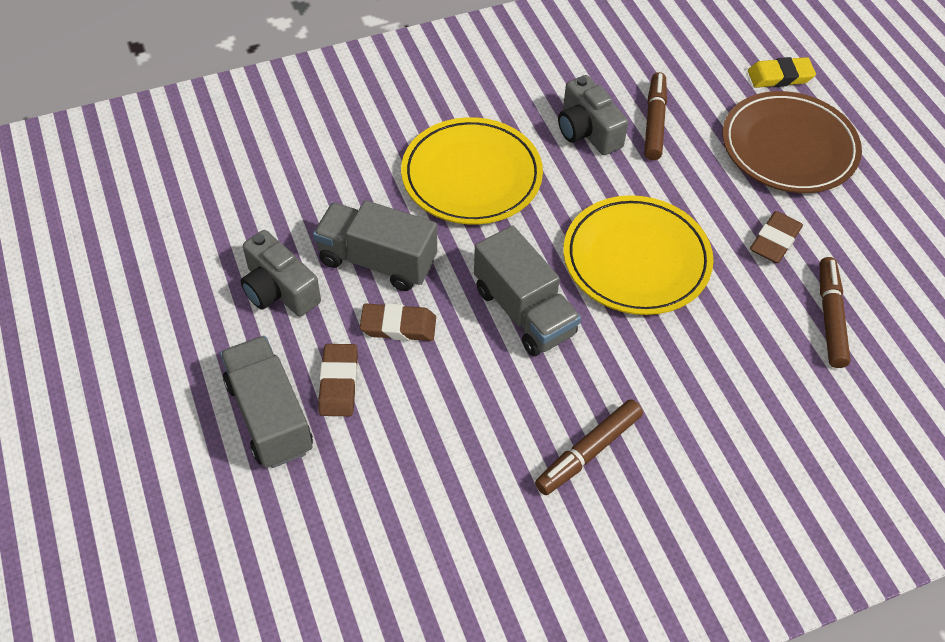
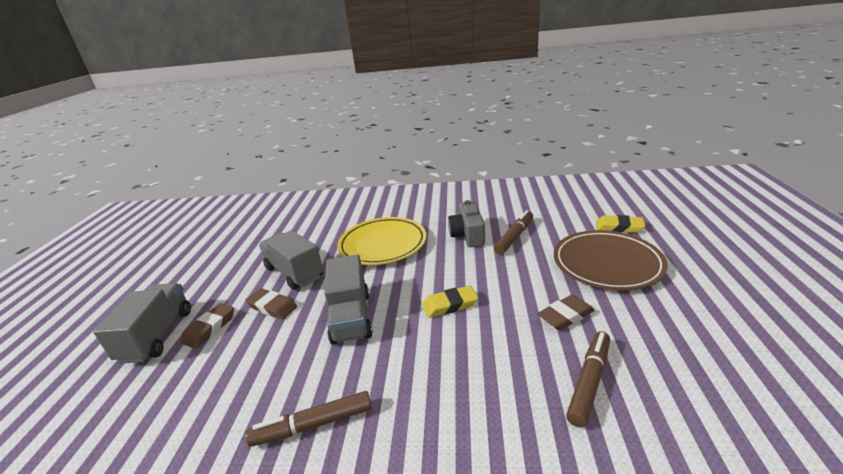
camera: 30 degrees right, 25 degrees down
grey camera [240,230,321,317] -> none
yellow plate [564,195,714,315] -> yellow eraser [422,286,478,318]

